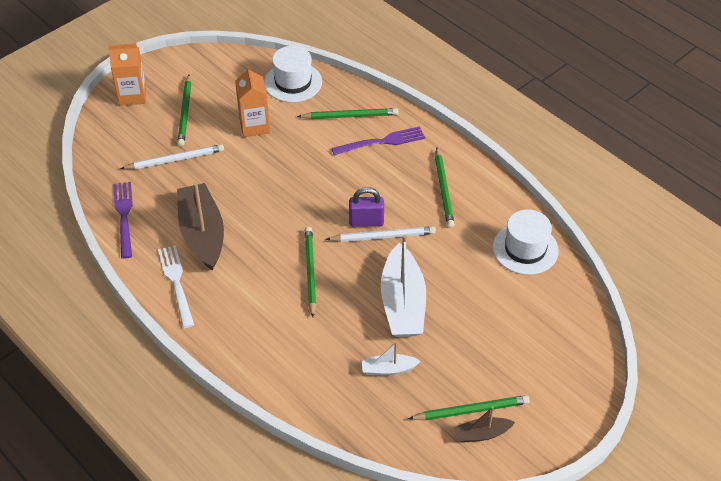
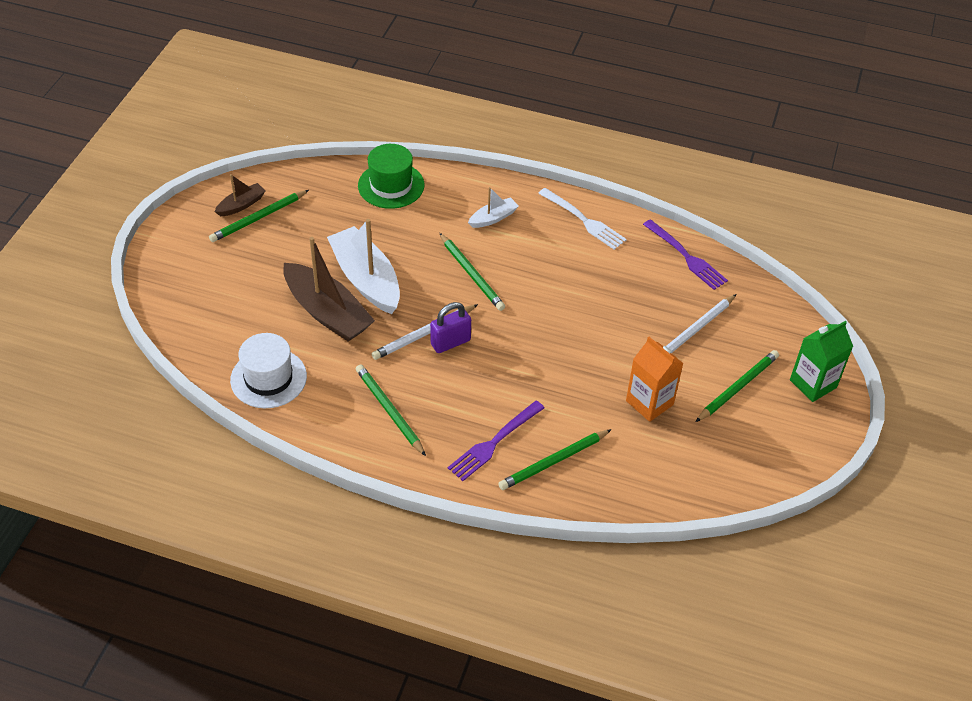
camera: 150 degrees right, 0 degrees up
orange carton [108,43,146,106] -> green carton [790,321,853,402]
green pencil [177,75,191,147] -> green pencil turned 75 degrees clockwise [696,350,779,422]
brown boat [177,183,224,270] -> brown boat moved to [283,237,375,342]
white hat [264,46,322,102] -> none
white boat [361,342,421,375] -> white boat moved to [468,187,519,228]
none -> green hat [358,144,425,209]

